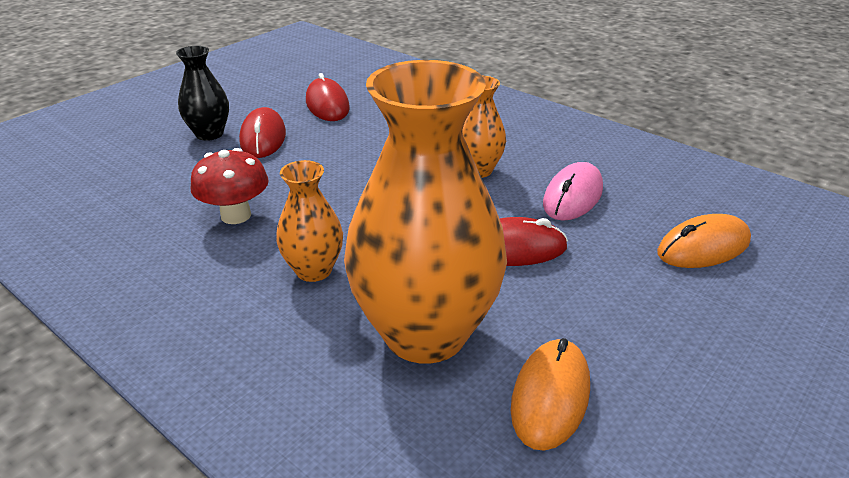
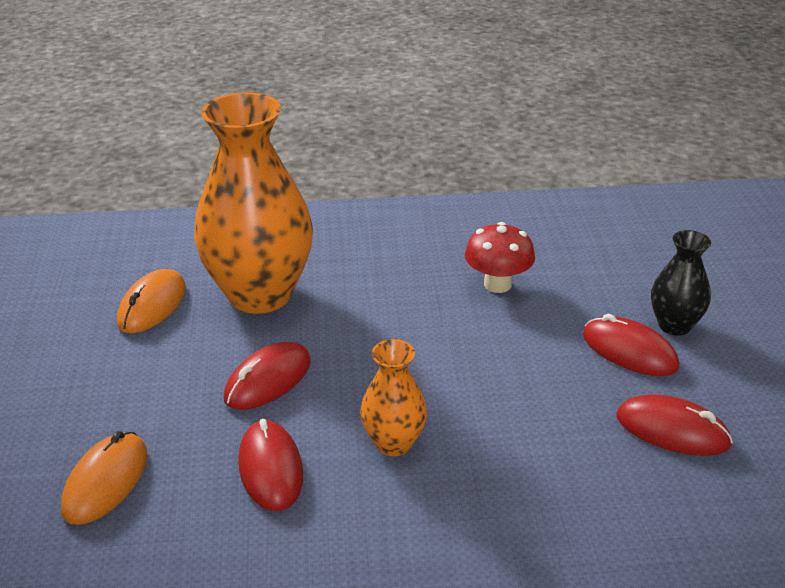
camera: 135 degrees right, 0 degrees up
orange vase [276,160,343,282] -> none
orange mouse [511,338,590,451] -> orange mouse turned 45 degrees clockwise [117,269,186,333]
pink mouse [543,162,603,221] -> red mouse [238,419,303,511]

